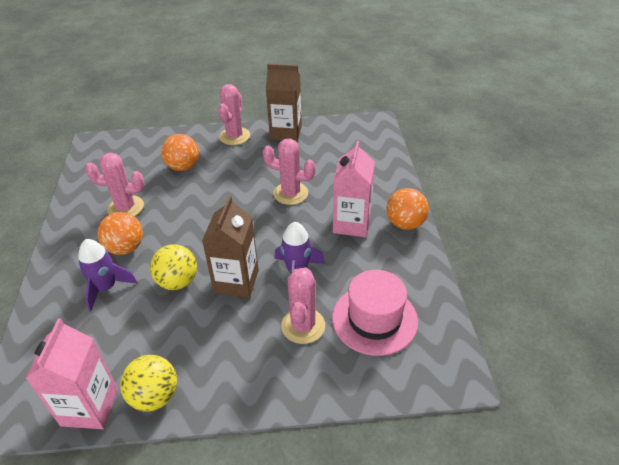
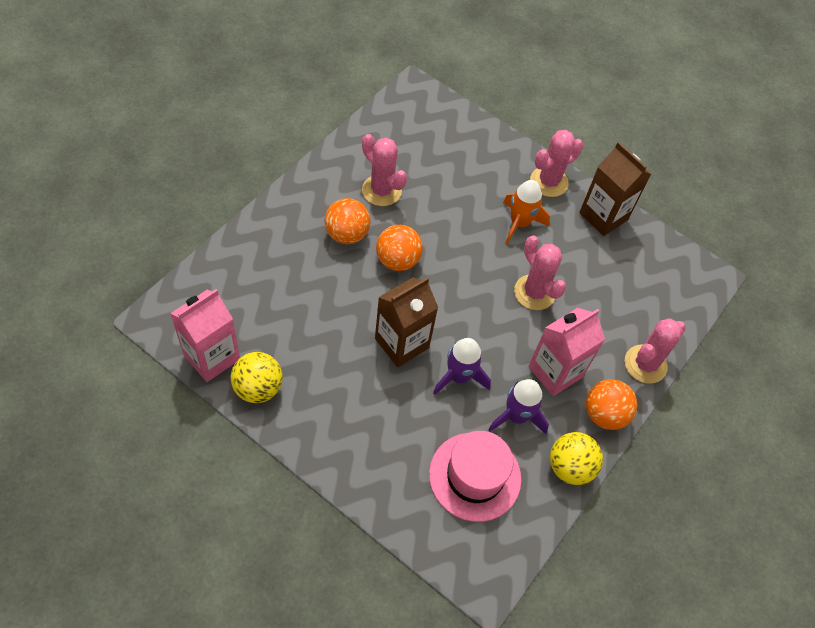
camera: 35 degrees right, 15 degrees up
purple rocket [78,239,137,312] -> purple rocket moved to [488,379,549,434]
yellow ball [150,244,197,290] -> yellow ball moved to [550,432,603,485]
orange ball [161,134,199,171] -> orange ball moved to [376,225,423,271]
pink cactus [281,267,325,344] -> pink cactus moved to [625,318,686,383]
none -> orange rocket [503,180,550,244]

